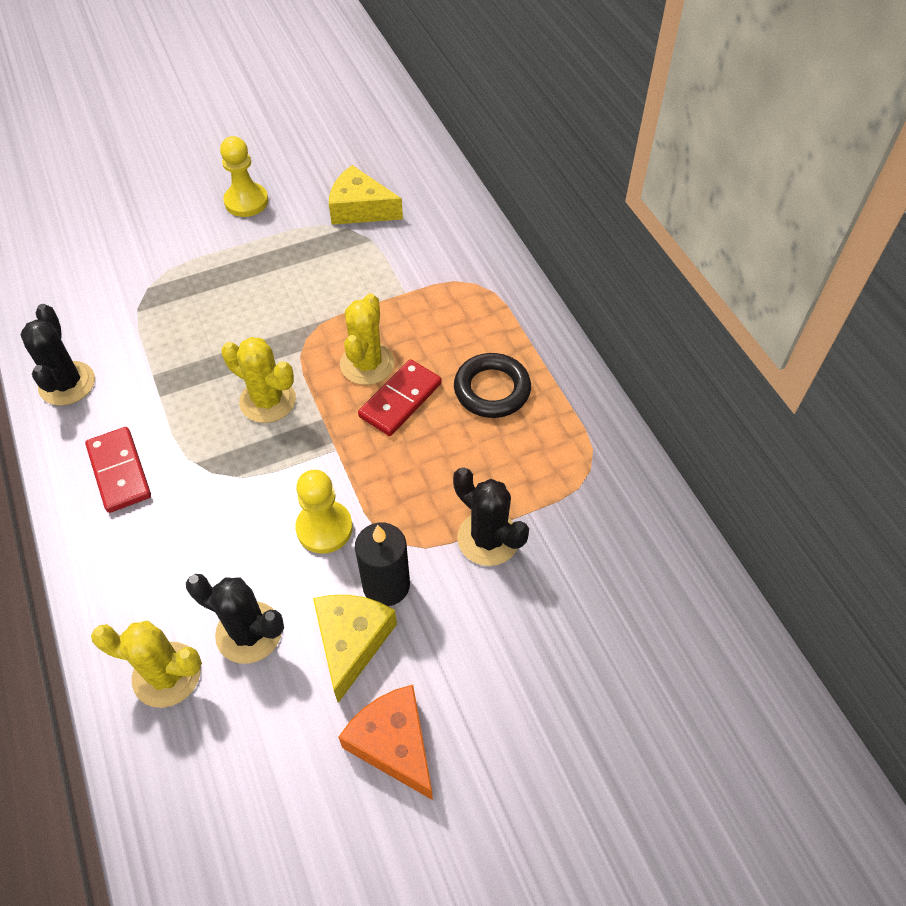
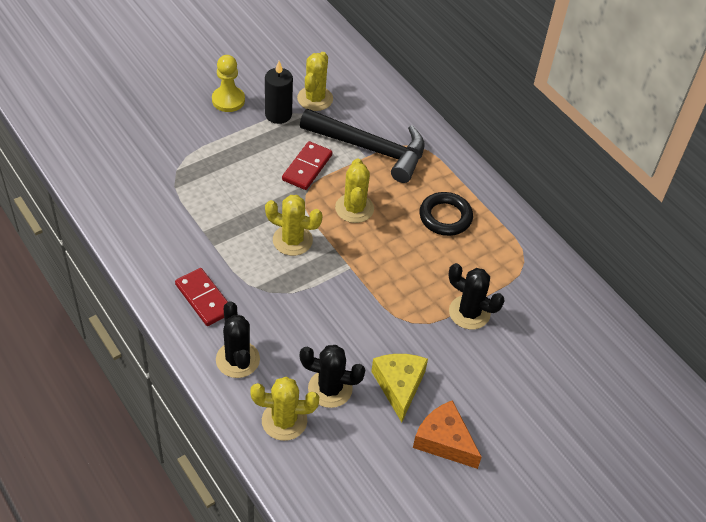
camera: 15 degrees left, 5 degrees down
black cactus [20,304,95,405] -> black cactus moved to [216,301,260,378]
yellow pawn [295,470,353,554] -> none
yellow cheese [329,165,403,225] -> yellow cactus [297,52,333,111]
black candle [355,523,410,606] -> black candle moved to [265,61,293,124]
red domino [358,359,442,436] -> red domino moved to [282,141,332,190]
none -> black hammer [300,109,425,183]

